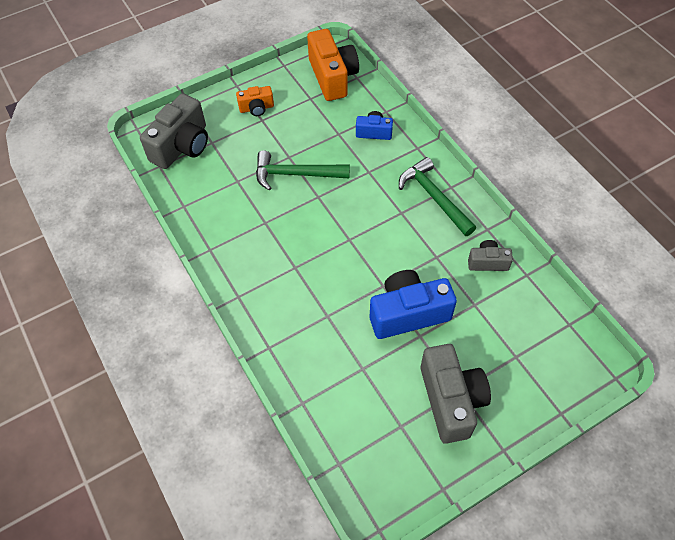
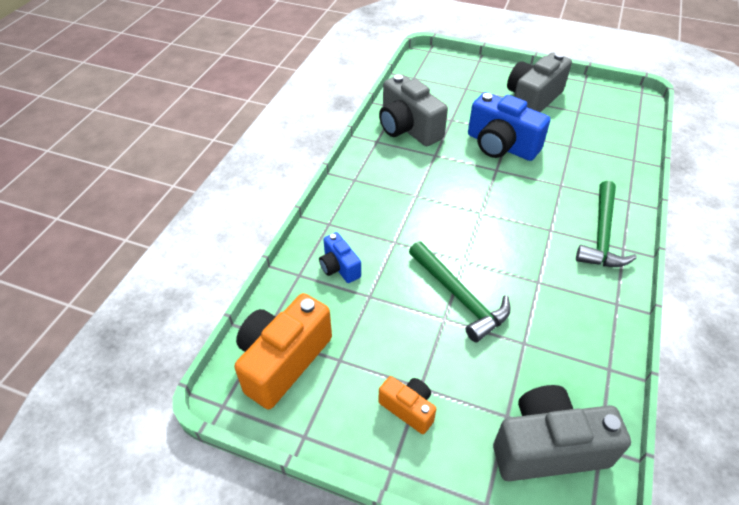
camera: 130 degrees left, 10 degrees down
green hammer [399,157,476,236] -> green hammer moved to [576,181,637,267]
grey camera [468,240,513,271] -> grey camera [379,74,448,146], size x1.90

